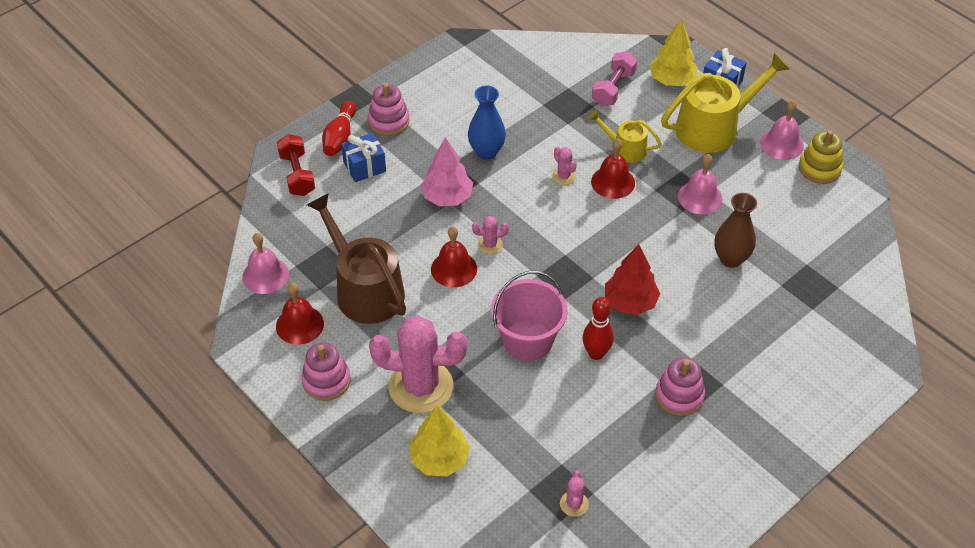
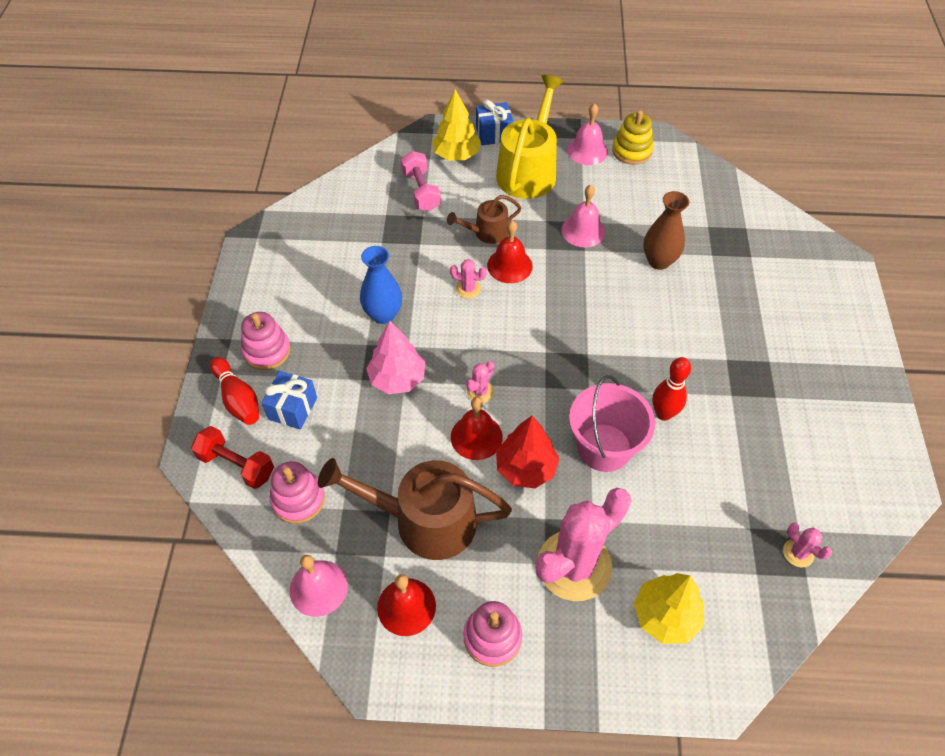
camera: 45 degrees left, 5 degrees up
yellow watering can [588,110,661,163] -> brown watering can [447,195,522,244]
red tree [605,244,660,315] -> red tree moved to [496,416,559,488]
pink stacking toy [655,357,705,416] -> pink stacking toy moved to [270,461,325,524]

